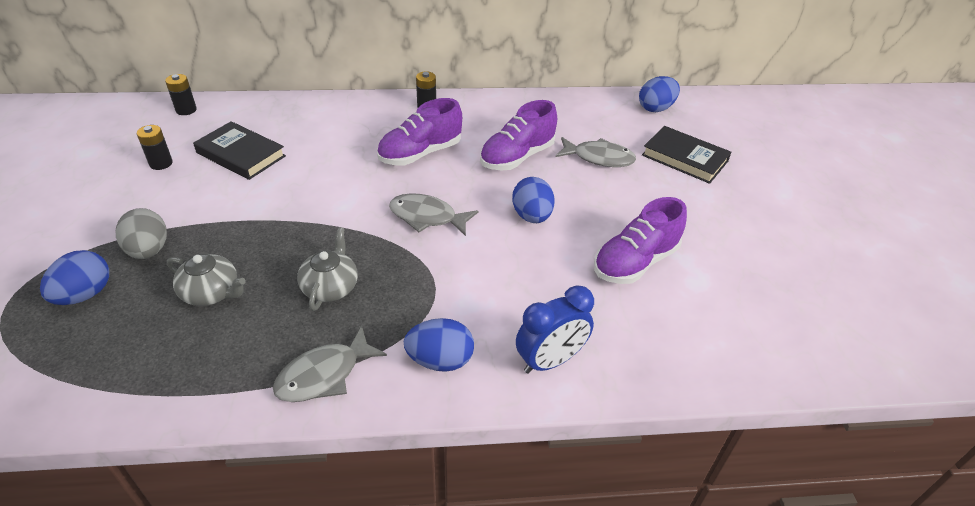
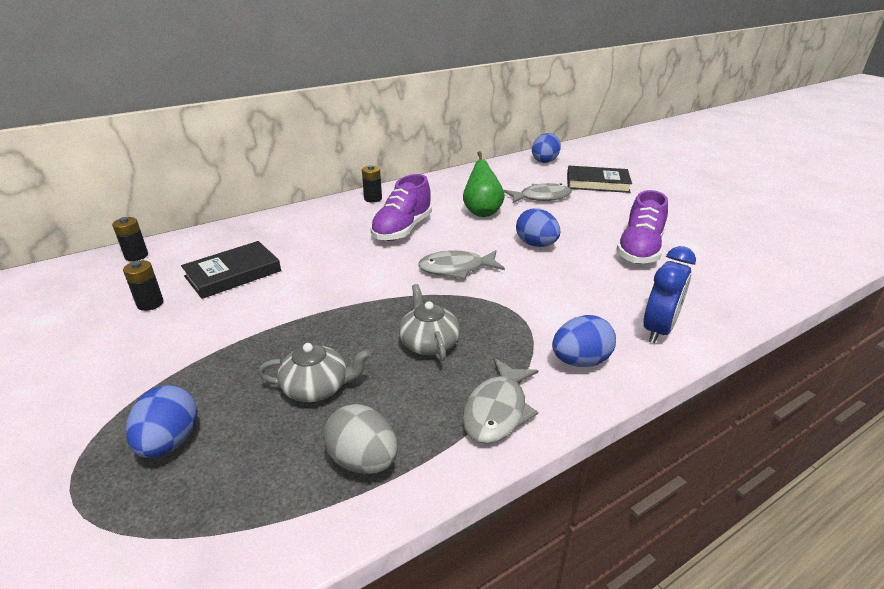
camera: 25 degrees left, 10 degrees down
grey egg [116,208,167,259] -> grey egg moved to [323,404,398,474]
black book [193,121,286,180] -> black book turned 45 degrees counterclockwise [181,241,281,299]
purple shoe [480,100,557,170] -> green pear [463,151,505,217]

